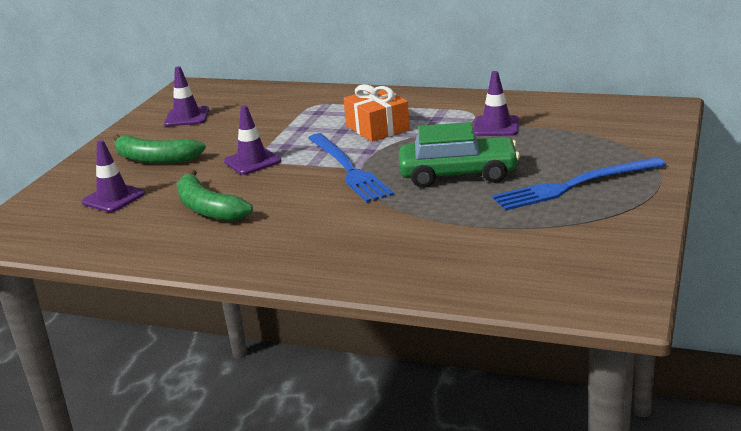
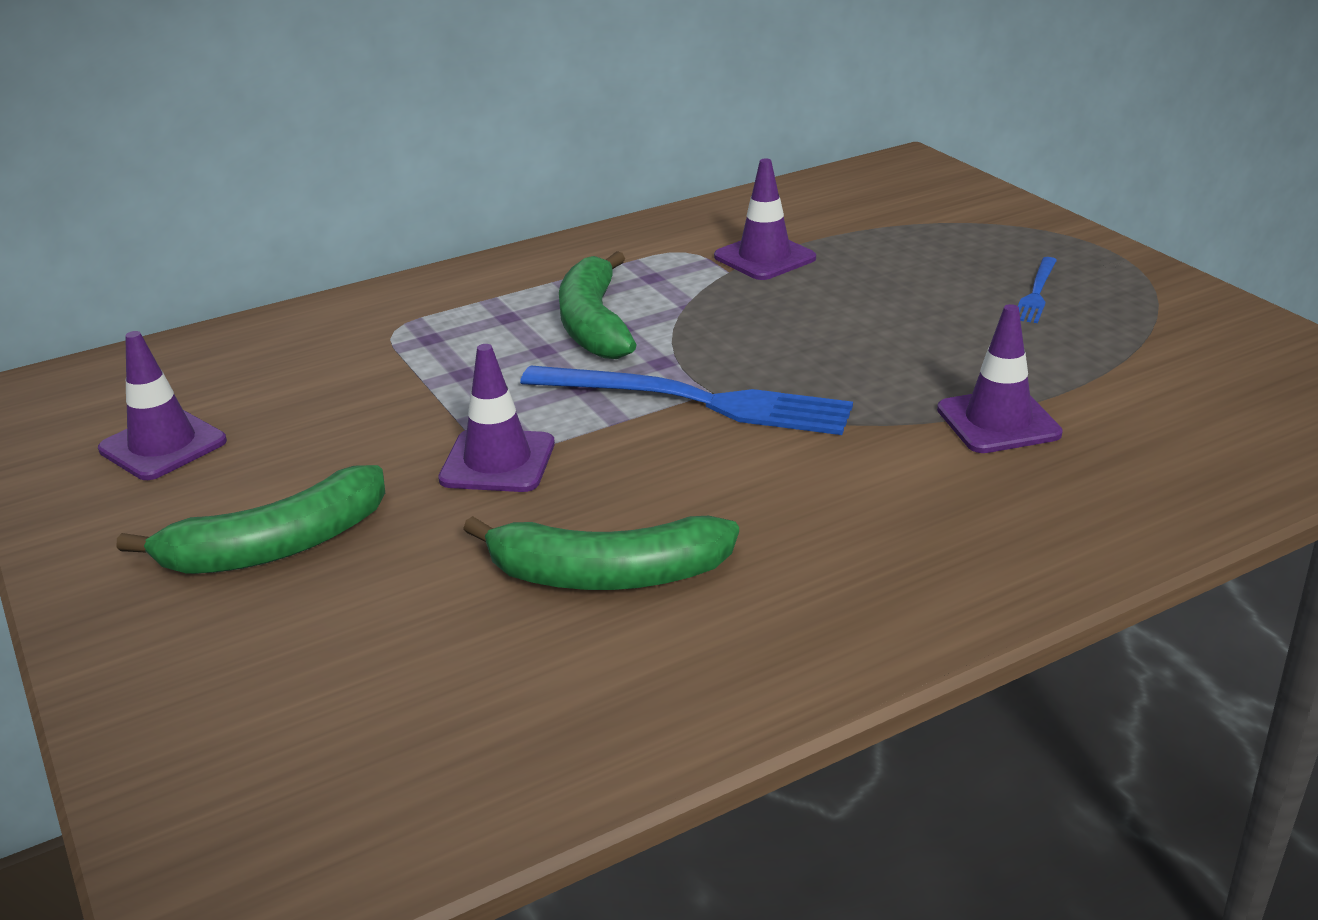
camera: 50 degrees left, 5 degrees up
purple traffic cone [82,140,145,212] -> purple traffic cone moved to [937,304,1063,453]
orange gift [343,84,410,142] -> green banana [559,251,637,359]
green car [399,122,520,188] -> none
blue fork [492,157,666,211] -> blue fork [1018,257,1057,323], size x0.48

